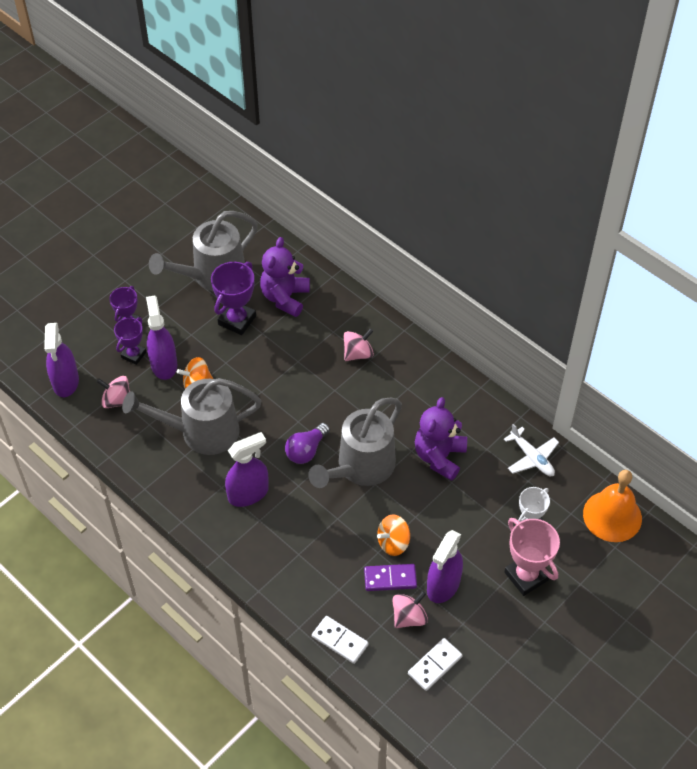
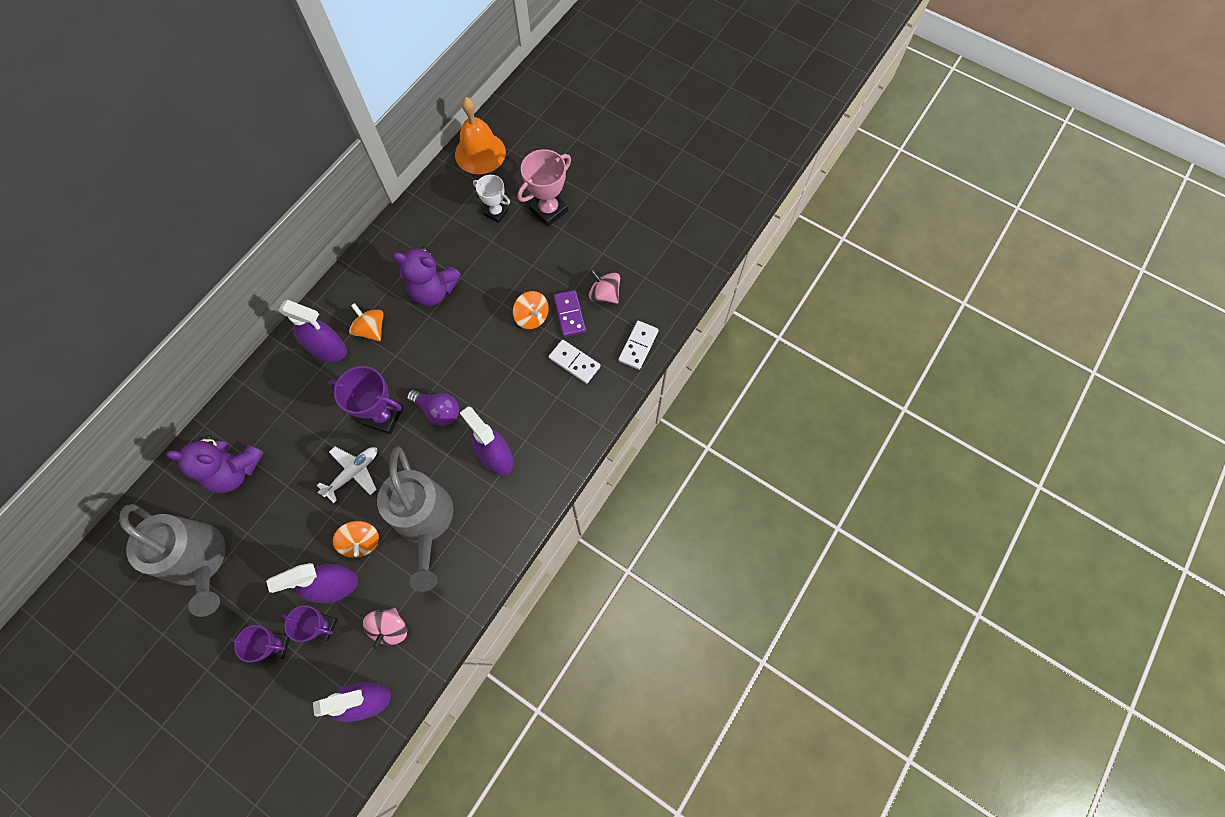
camera: 100 degrees left, 15 degrees up
purple trophy [211,262,256,335] -> purple trophy moved to [328,366,404,434]
grey watering can [308,398,402,488] -> none
pink spinning top [344,328,374,361] -> none
white domino [408,638,462,691] -> white domino moved to [549,340,600,384]
purple spray bottle [427,530,463,603] -> purple spray bottle moved to [279,300,347,362]
white plane [504,424,559,476] -> white plane moved to [317,447,377,503]
none -> orange spinning top [349,303,383,341]

